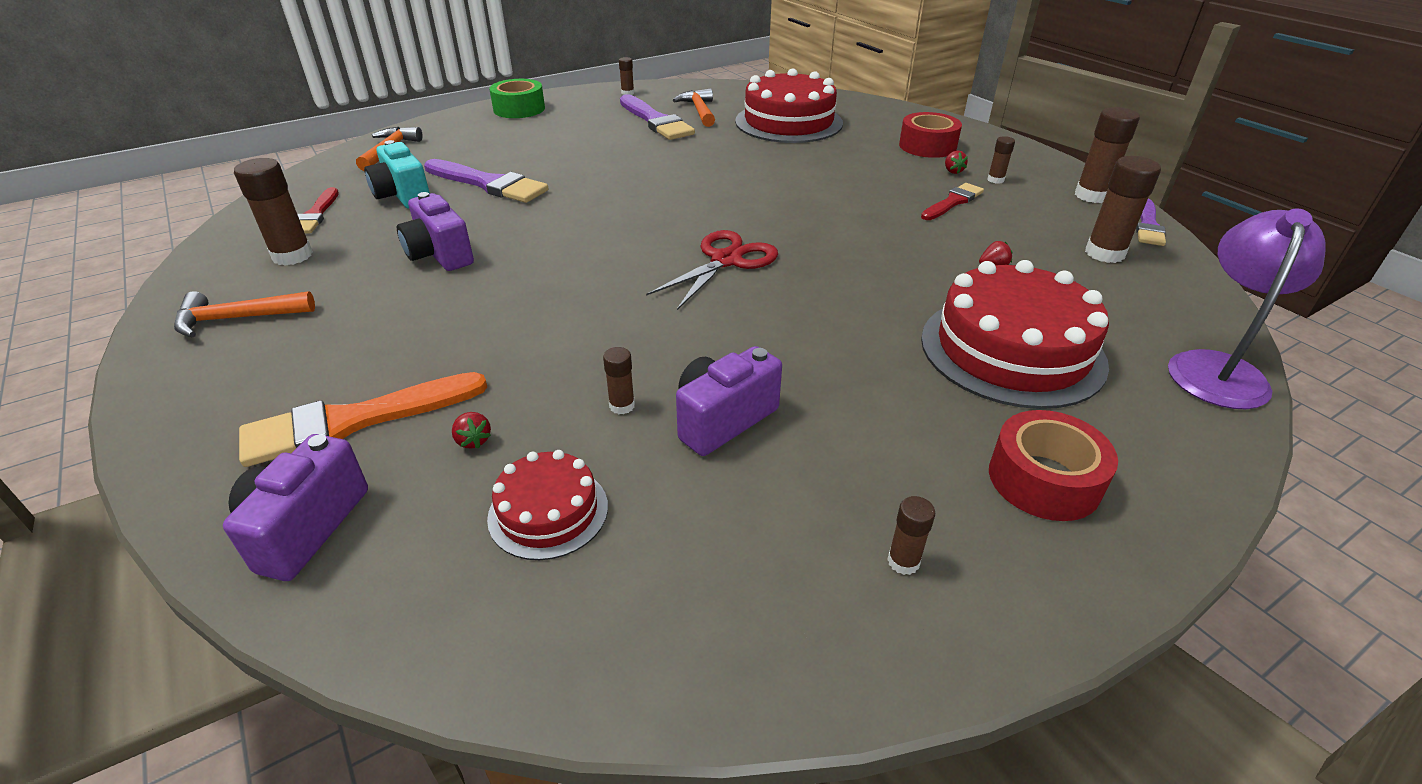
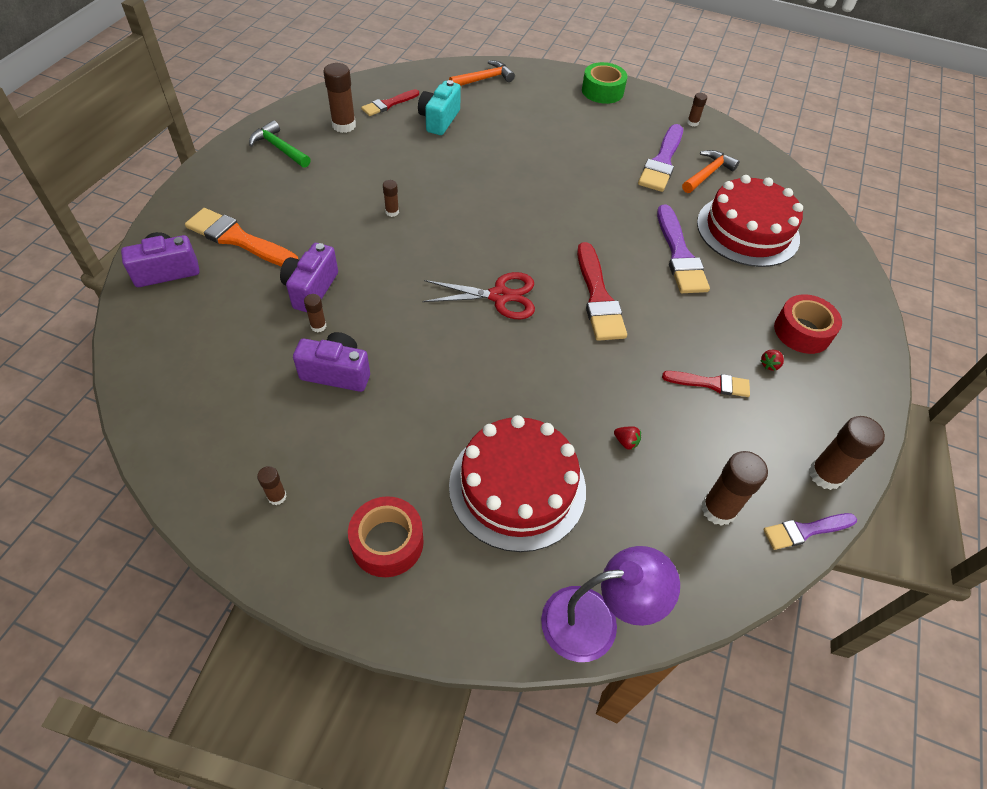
camera: 50 degrees right, 15 degrees up
orange hammer [174,291,315,338] -> green hammer [249,120,311,168]
purple camera [397,192,474,271] -> purple camera moved to [280,243,338,312]
purple brush [424,159,548,203] -> purple brush moved to [657,205,710,293]
red strawberry [452,412,491,449] -> none
red cake [487,450,608,560] -> none
brown glue stick [987,136,1015,184] -> brown glue stick moved to [383,180,399,217]
none -> red brush [577,242,627,341]

